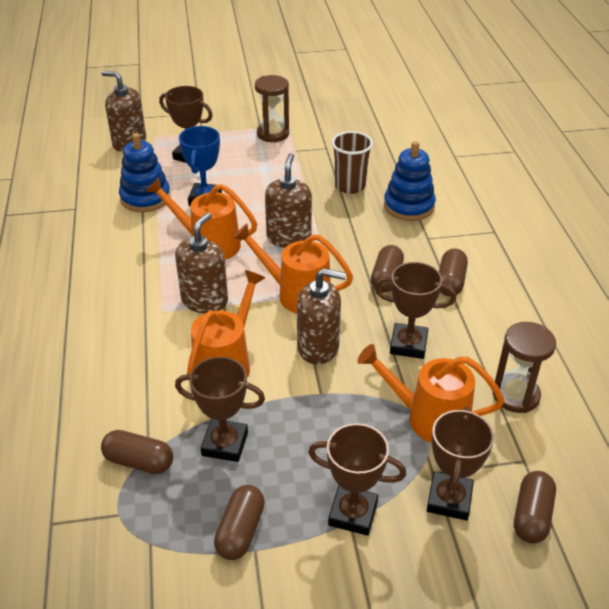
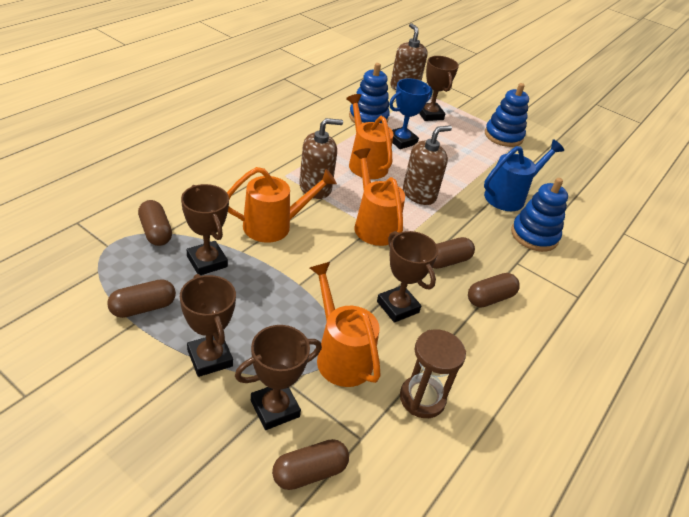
camera: 40 degrees right, 0 degrees up
brown hourglass [255,75,289,142] -> blue stacking toy [485,83,529,147]
brown soap dispenser [297,268,346,365] -> none
brown cup [332,131,373,194] -> blue watering can [484,139,564,211]

